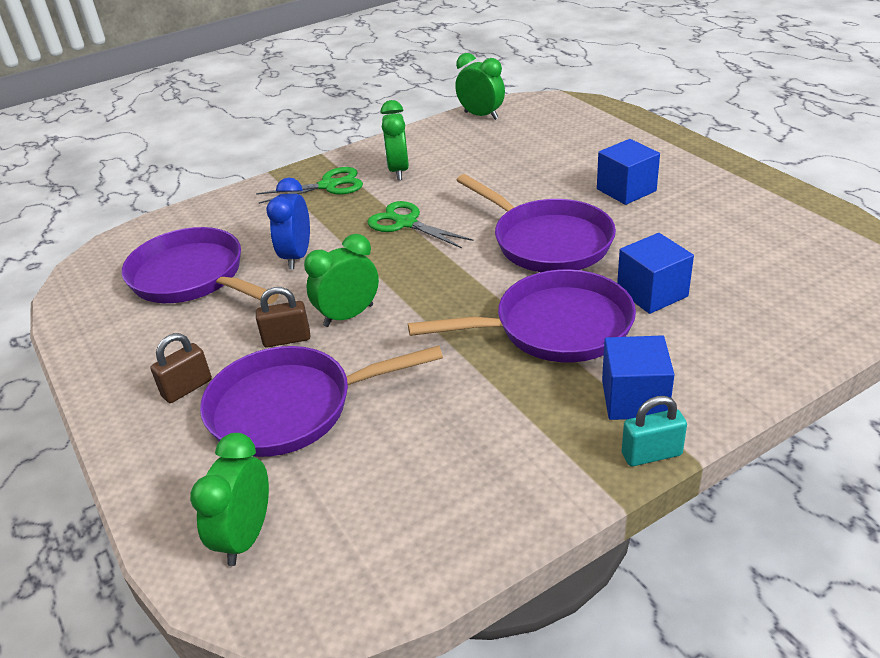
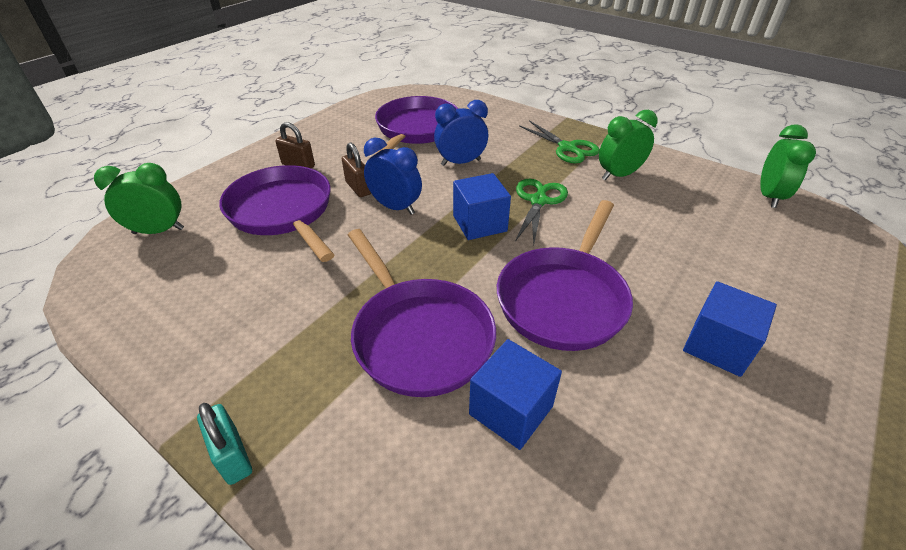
camera: 65 degrees right, 5 degrees up
green clock [304,234,379,327] -> blue clock [364,138,422,215]
blue cube [602,335,675,420] -> blue cube moved to [453,173,511,240]

